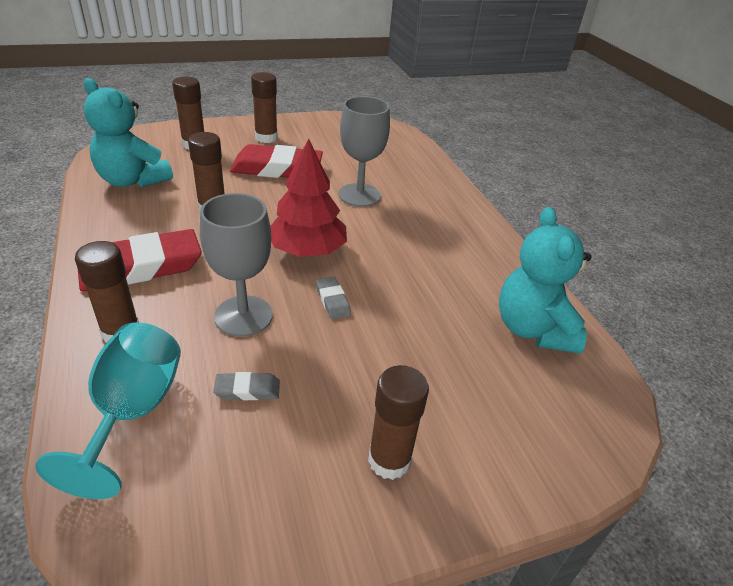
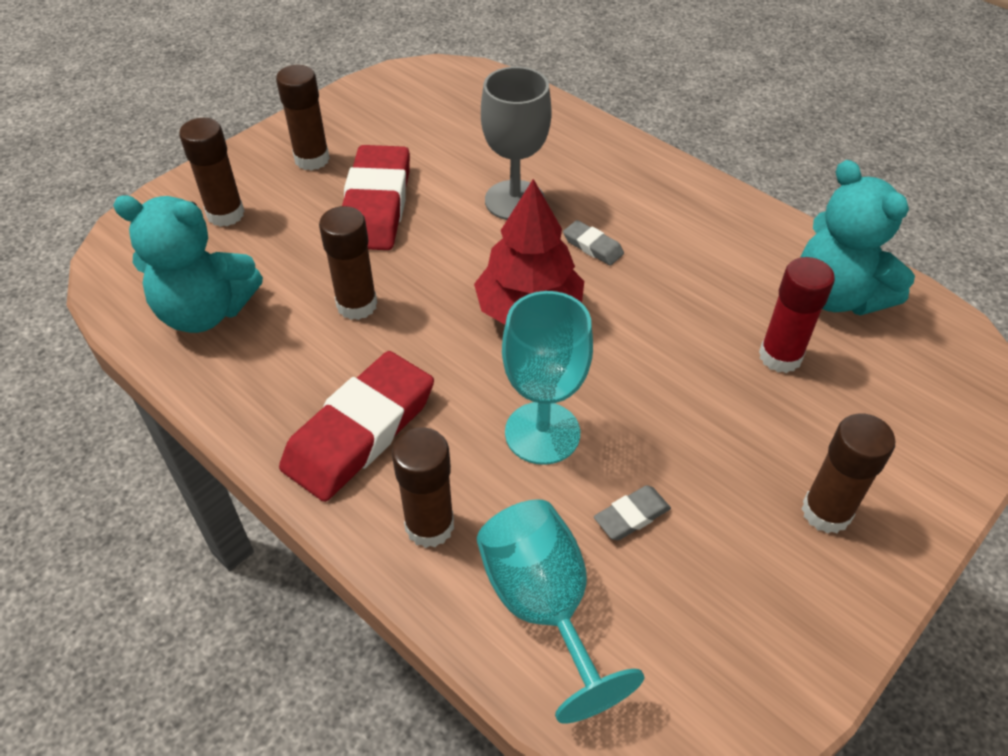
camera: 25 degrees left, 10 degrees up
grey goblet [200,193,273,337] -> turquoise goblet [502,291,593,465]
red eraser [230,144,323,178] -> red eraser turned 60 degrees counterclockwise [342,145,410,250]
grey eraser [316,277,351,320] -> grey eraser moved to [563,220,624,266]
none -> red glue stick [759,257,835,373]

